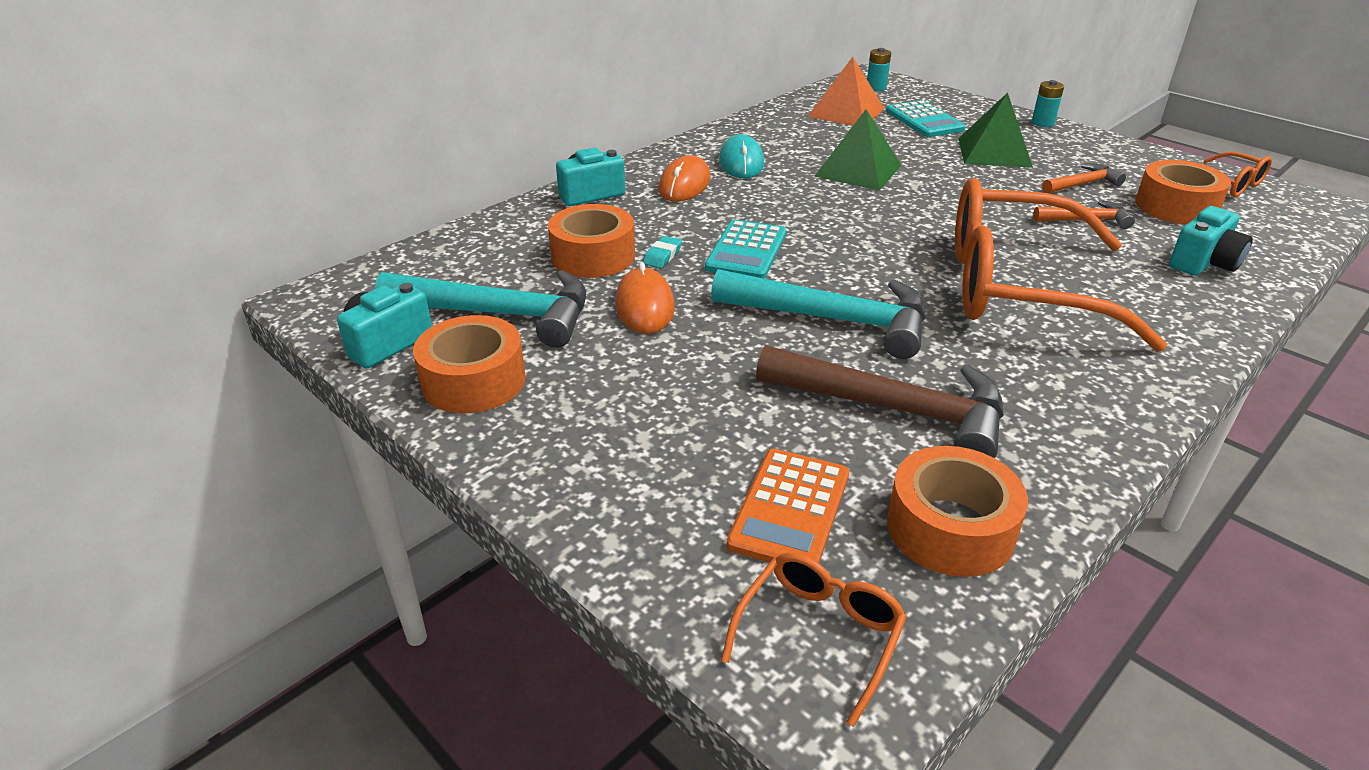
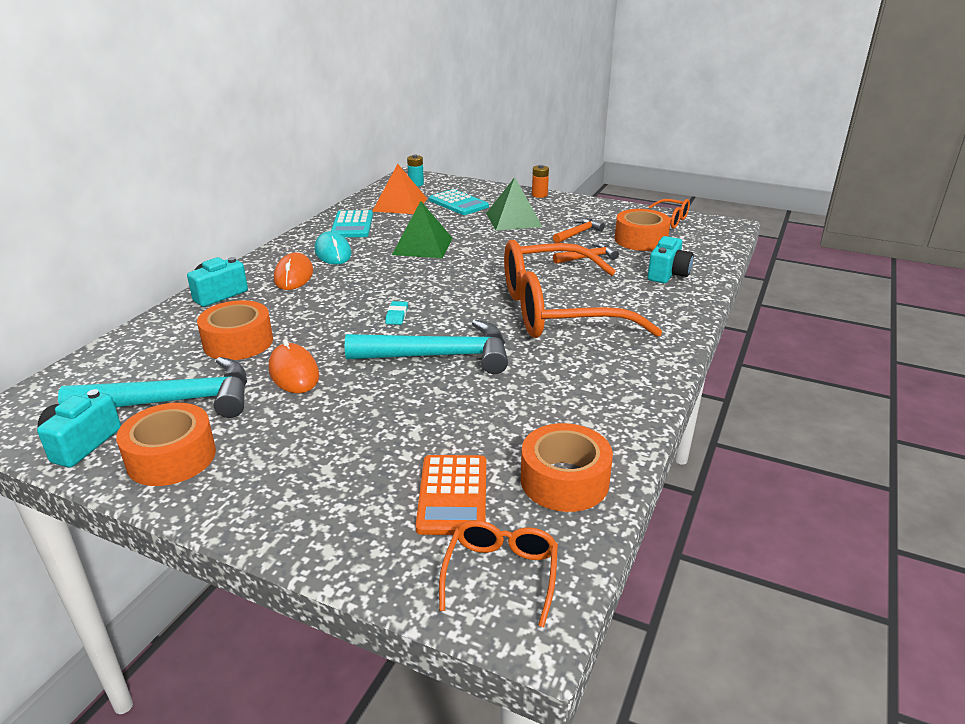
camera: 20 degrees left, 5 degrees down
turquoise eraser [643,236,682,268] -> turquoise eraser moved to [385,301,408,325]
turquoise calculator [705,220,786,279] -> turquoise calculator moved to [331,210,373,237]
brown hammer [756,345,1004,458] -> none
turquoise battery [1032,80,1064,127] -> orange battery [532,165,549,198]

